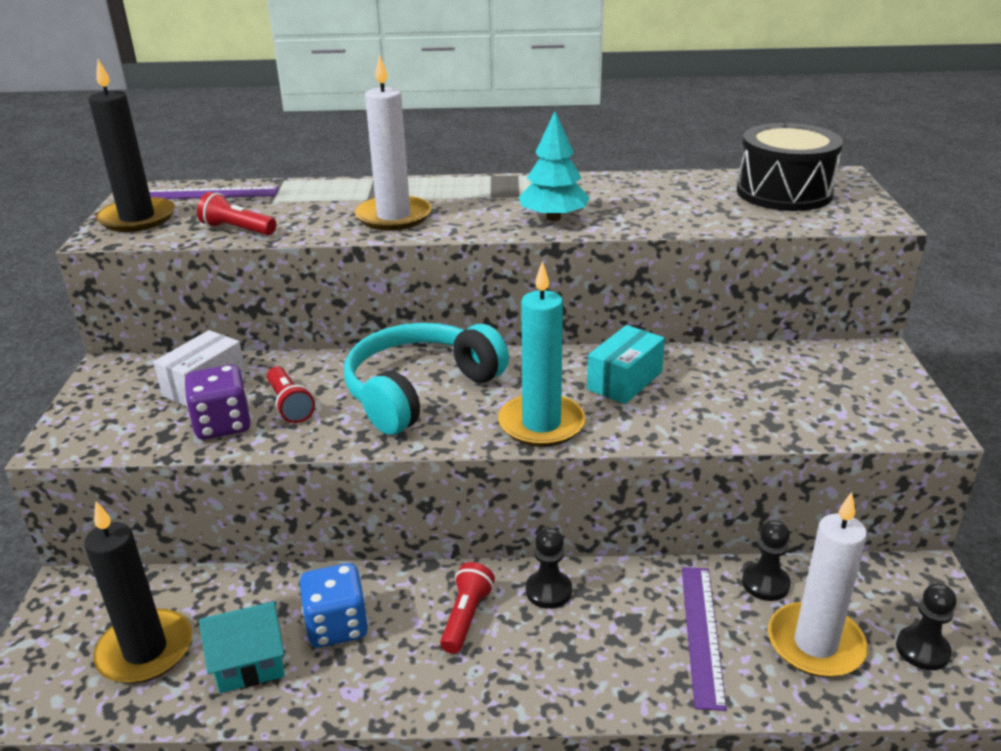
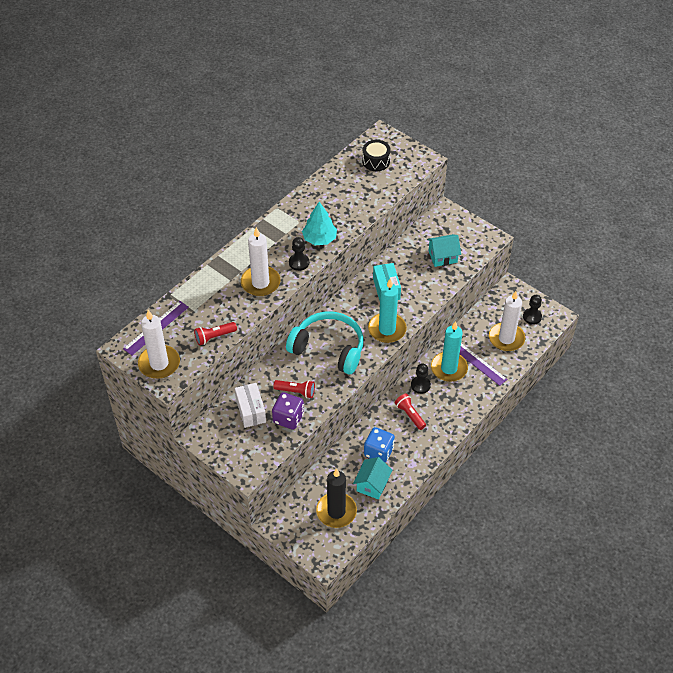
camera: 50 degrees left, 20 degrees up
black candle [89,59,175,232] -> white candle [138,310,180,379]
turquoise headphones [344,323,509,435] -> turquoise headphones turned 120 degrees clockwise [286,311,364,374]
black drum [737,123,843,211] -> black drum [362,140,391,171], size x0.60
black pawn [742,520,790,601] -> black pawn moved to [289,237,309,271]
none -> turquoise house [427,234,461,267]
none -> turquoise candle [431,321,468,382]

